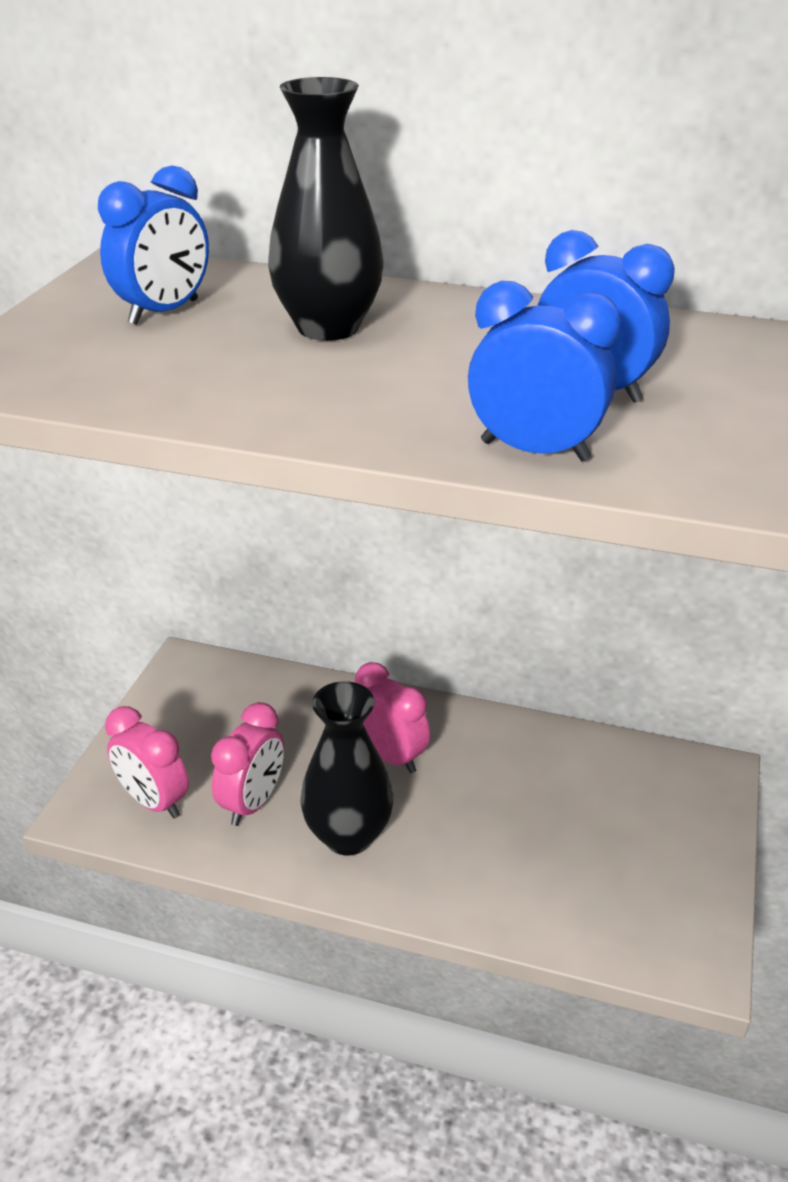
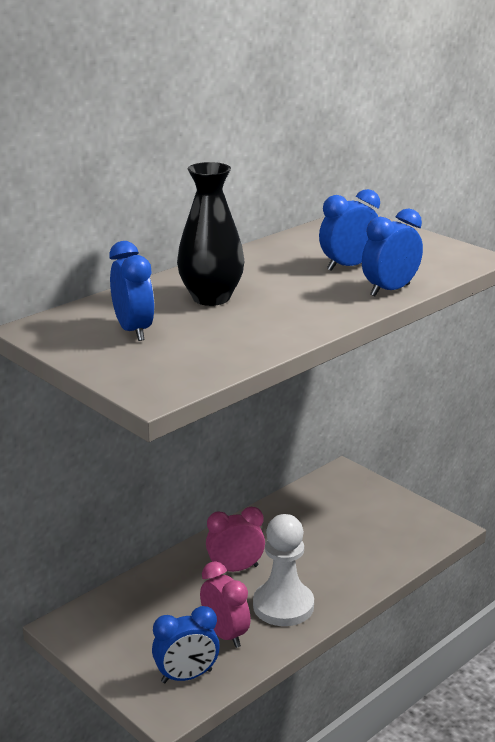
camera: 60 degrees left, 10 degrees down
pink clock [105,706,189,819] -> blue clock [152,606,220,683]
black vase [300,681,394,855] -> white pawn [253,514,314,626]

